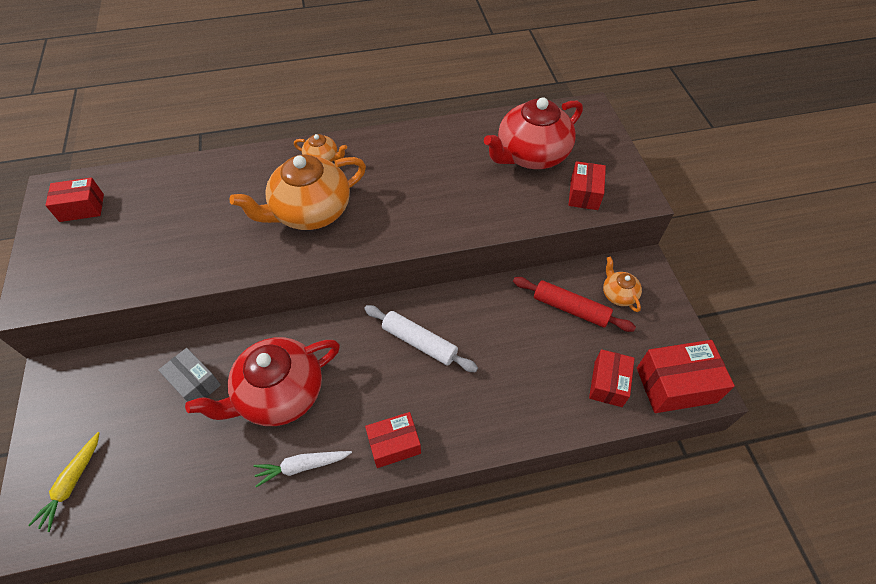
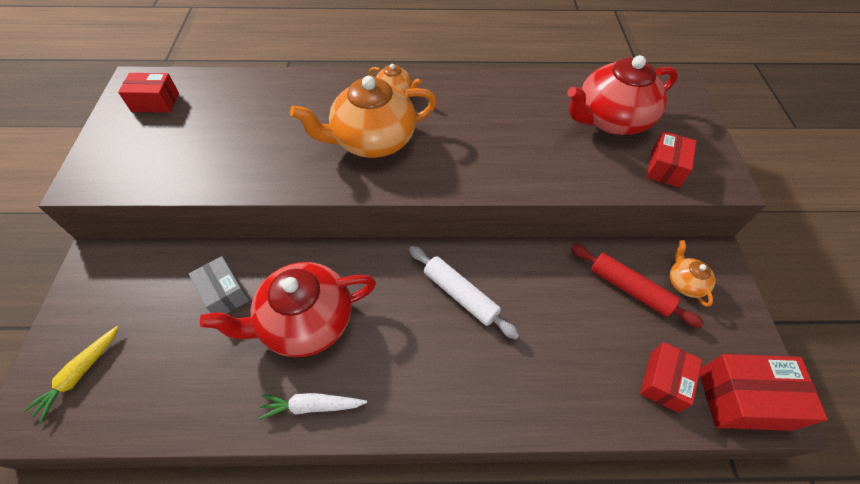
camera: 10 degrees right, 0 degrees up
red box [365,412,421,468] -> none

